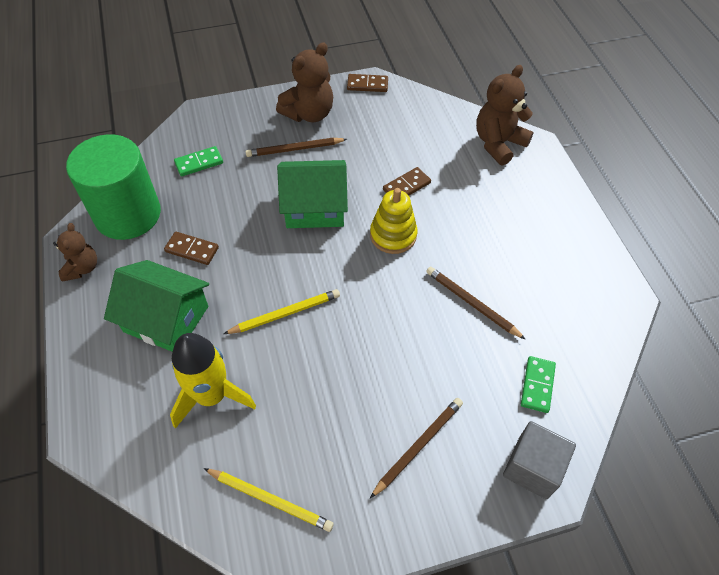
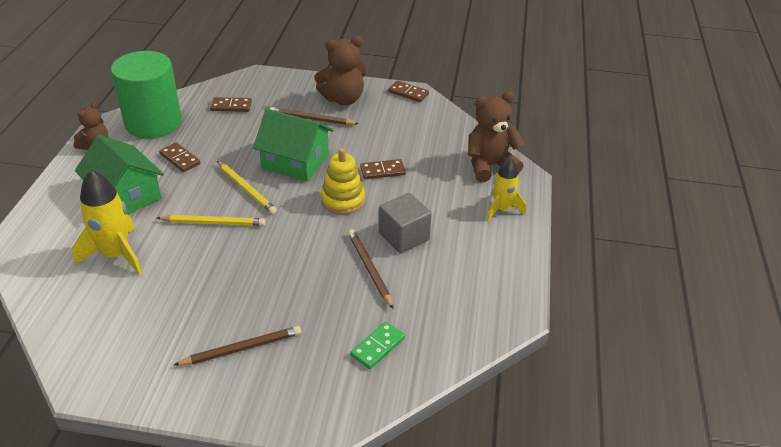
camera: 25 degrees right, 15 degrees down
green domino [174,146,223,177] -> brown domino [210,97,252,112]
yellow pencil [204,468,334,532] -> yellow pencil moved to [217,161,277,214]
grey cube [503,421,576,499] -> grey cube moved to [379,193,432,254]
none -> yellow rocket [487,157,526,221]

